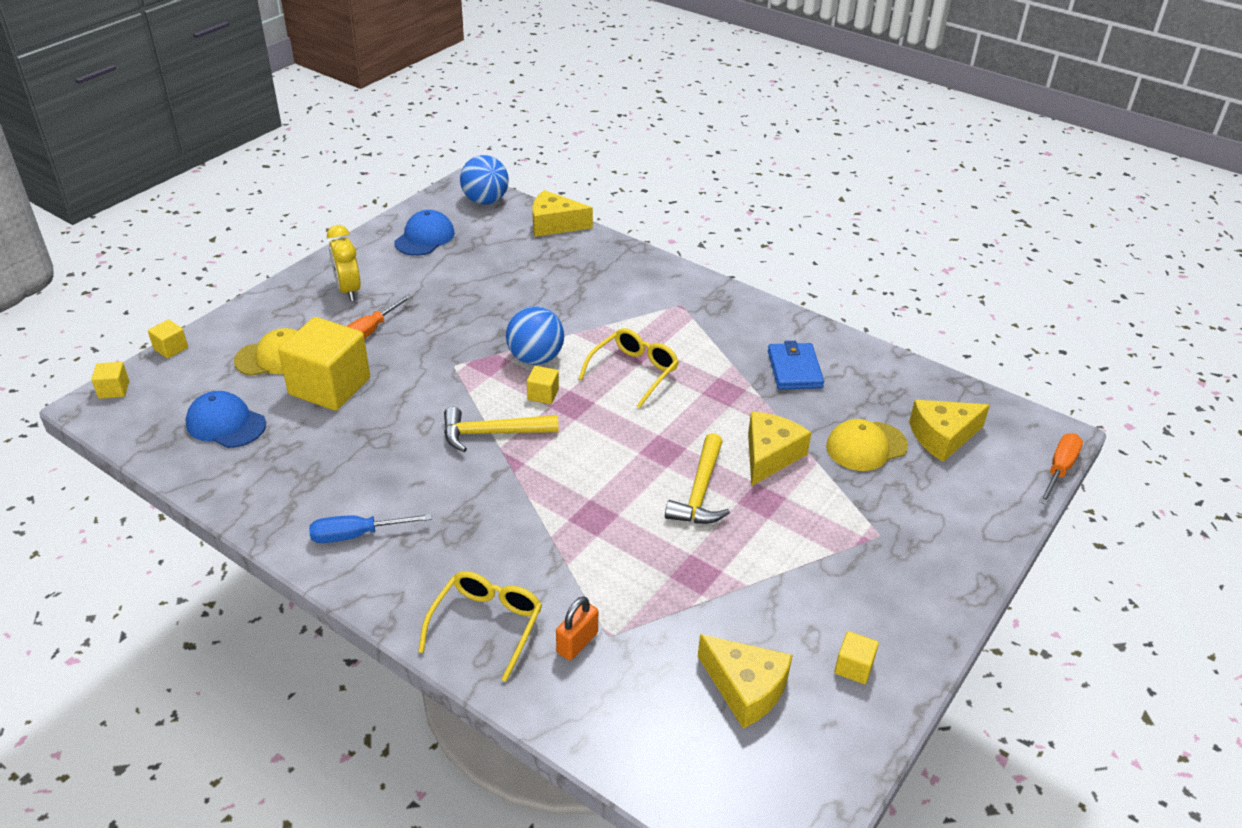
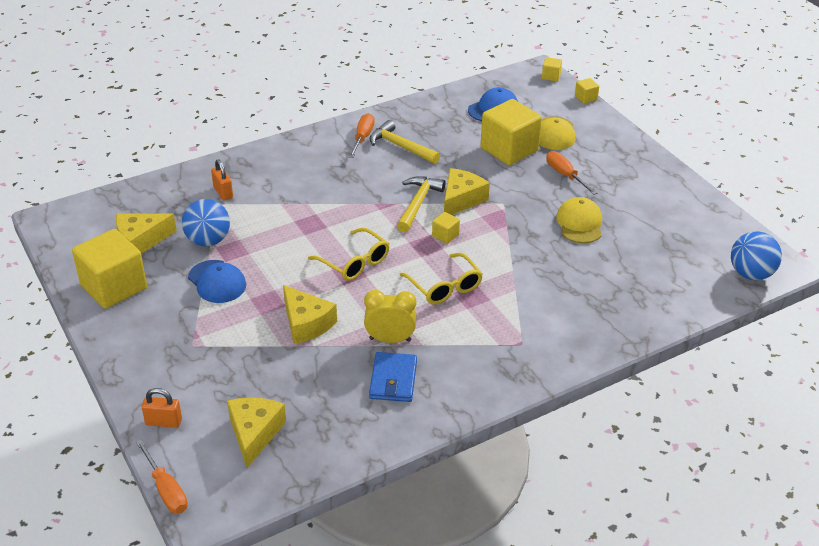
camera: 115 degrees right, 0 degrees up
blue screwdriver [309,514,432,543] -> orange screwdriver [349,113,375,158]
yellow clock [327,225,361,301] -> yellow clock moved to [364,290,416,343]
blue cap [394,210,455,256] -> blue cap moved to [188,260,246,303]
yellow glasses [418,571,542,682] -> yellow glasses moved to [308,228,389,281]
blue ball [506,306,564,365] -> blue ball moved to [182,199,230,246]
yellow cheese [532,190,593,237] -> yellow cheese moved to [444,168,490,215]
yellow hammer [665,433,730,524] -> yellow hammer moved to [370,120,440,164]
blue wallet [768,341,824,390] -> blue wallet turned 75 degrees clockwise [369,352,417,402]
yellow cap [826,419,908,471] -> yellow cap moved to [556,197,602,243]
yellow cube [834,631,879,684] -> yellow cube [72,229,147,309], size x2.34
none -> orange padlock [142,388,182,428]

